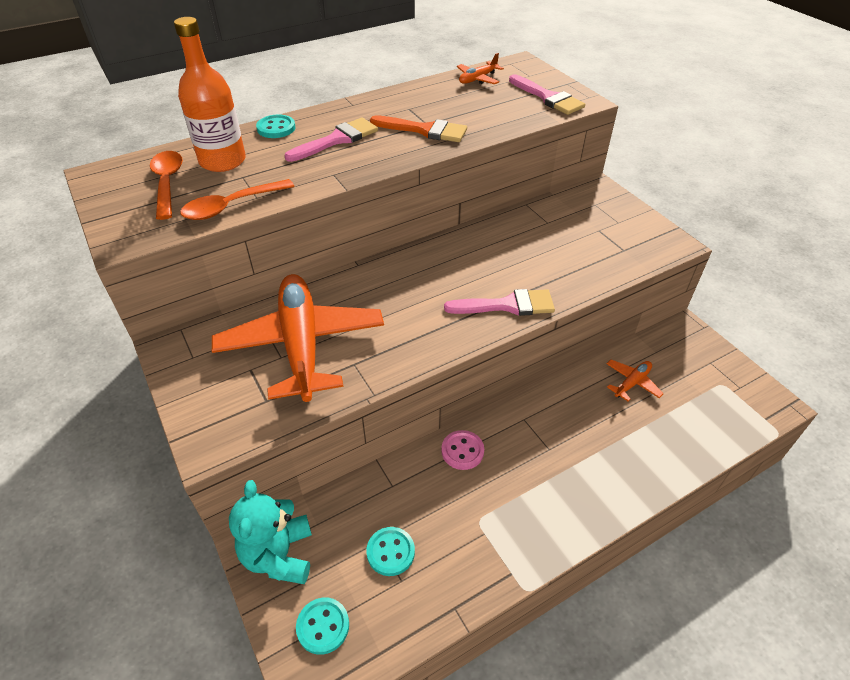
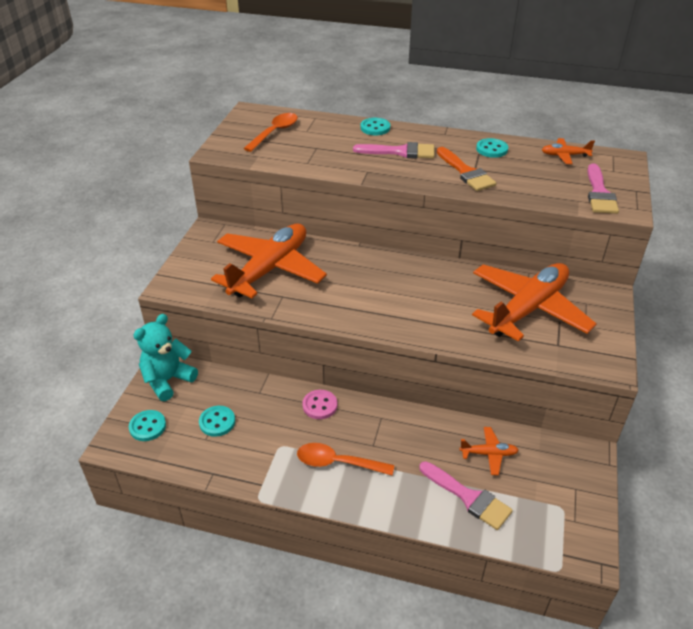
camera: 45 degrees right, 5 degrees down
orange bottle [174,17,246,172] -> none
orange spoon [180,179,295,220] -> orange spoon moved to [297,443,394,476]
pink brush [444,289,555,316] -> pink brush moved to [420,461,513,530]
none -> orange plane [472,263,596,342]
none -> turquoise button [476,138,508,158]

